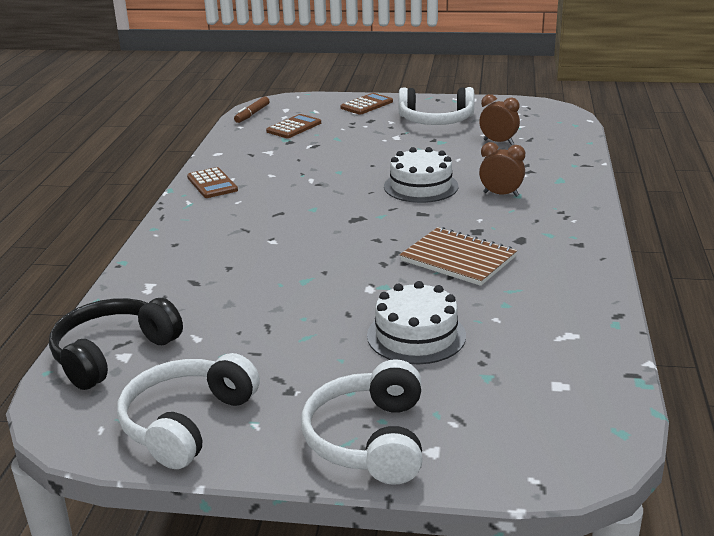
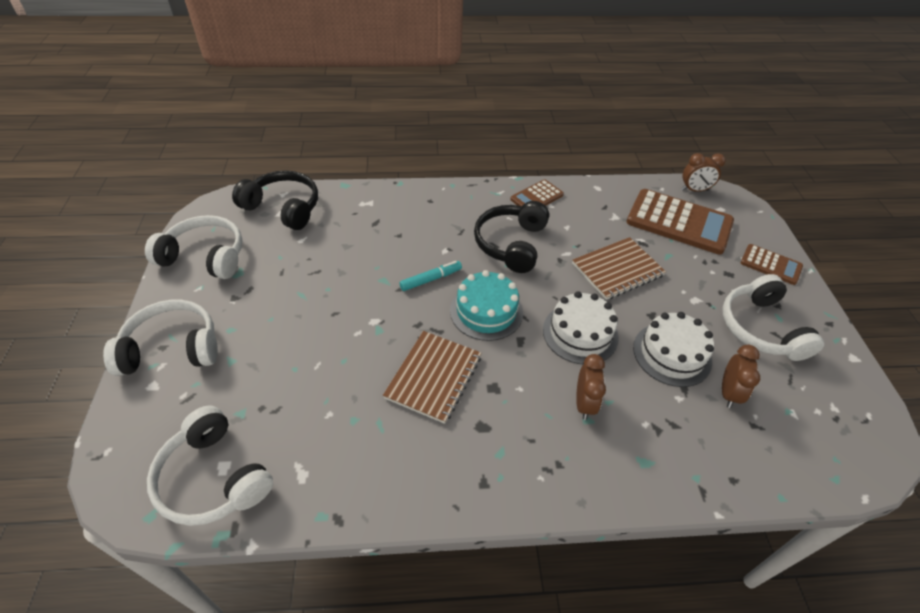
camera: 75 degrees right, 20 degrees up
brown marker [234,96,270,123] -> brown clock [681,153,726,192]
brown calculator [266,114,321,138] -> brown calculator [626,189,734,254], size x1.89
white cake [367,281,466,364] -> white cake moved to [633,312,714,387]
none -> white headphones [147,405,273,526]
none -> turquoise marker [399,261,462,291]
none -> turquoise cake [450,270,523,341]
none -> black headphones [474,201,549,273]
none -> brown notebook [572,237,666,300]

